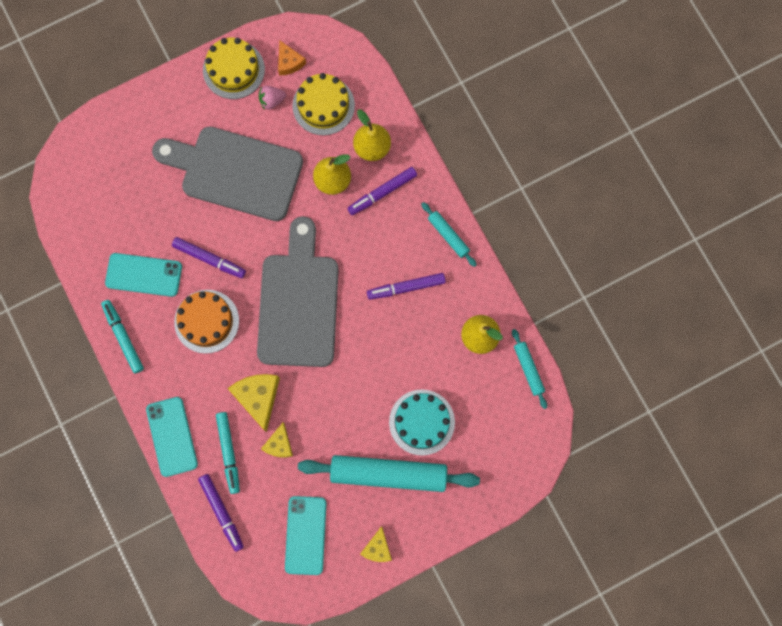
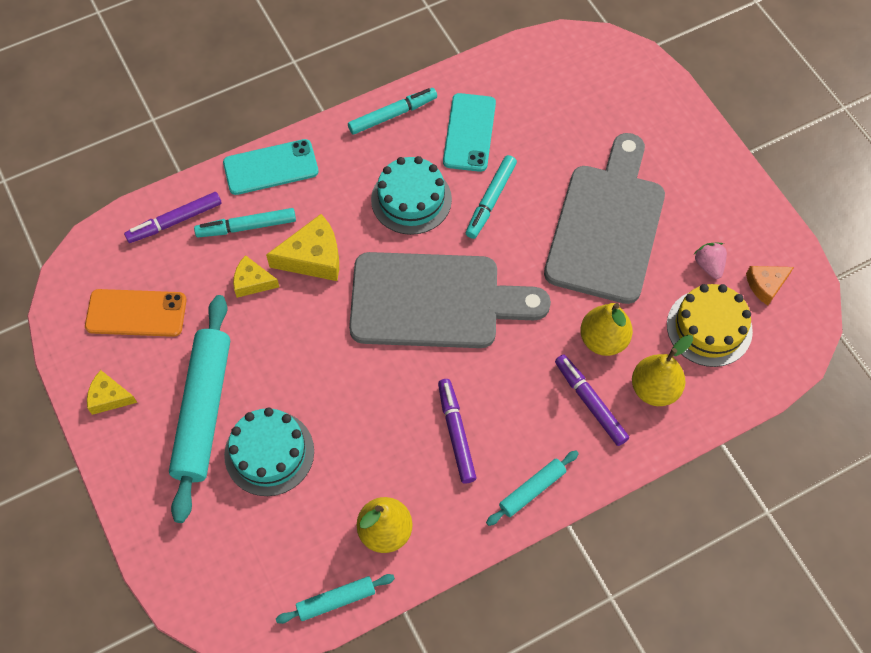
camera: 90 degrees right, 15 degrees down
purple marker [172,237,246,278] -> turquoise marker [466,155,517,239]
orange cake [174,290,239,354] -> turquoise cake [371,156,452,235]
yellow cake [203,38,265,99] -> none
turquoise phone [285,496,327,575] -> orange phone [85,289,187,337]

